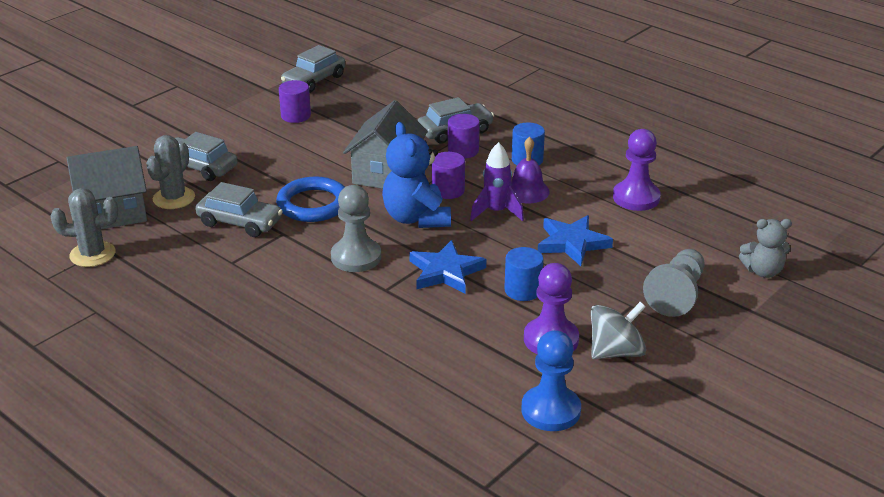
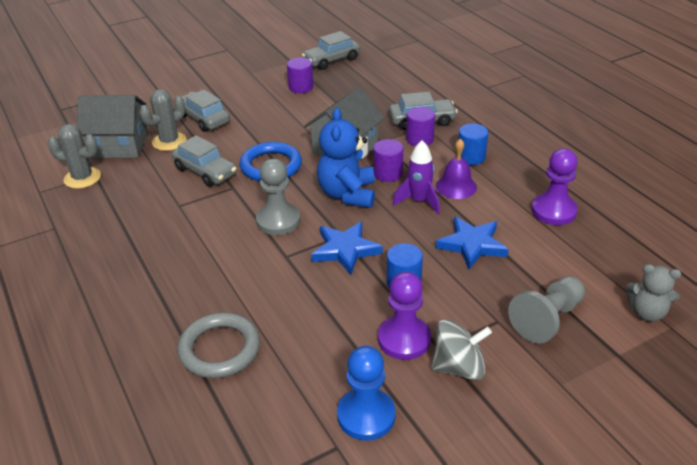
camera: 20 degrees right, 5 degrees up
none -> grey ring [177,313,260,378]

